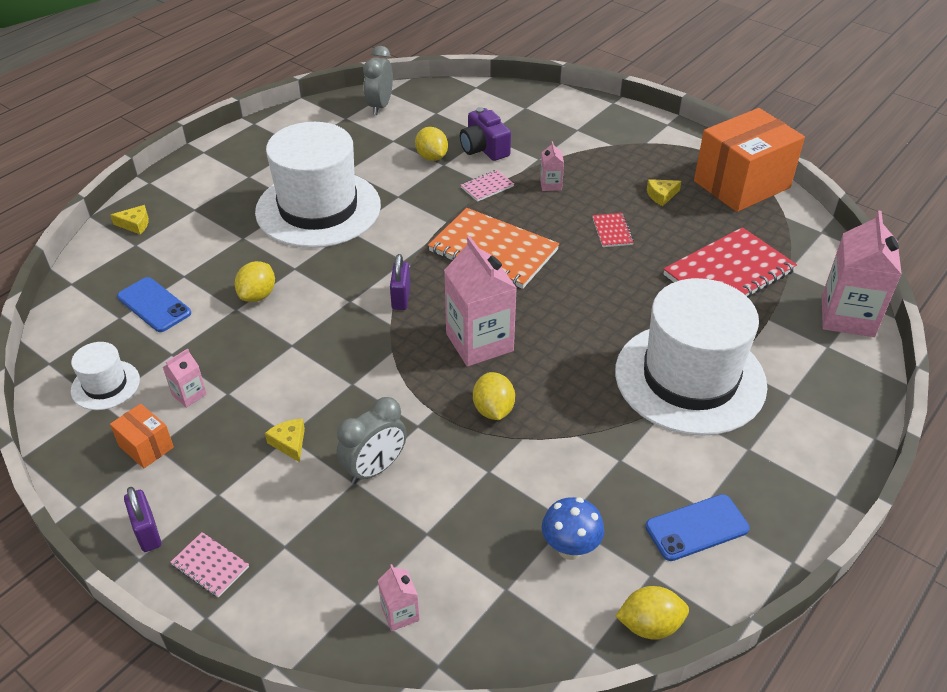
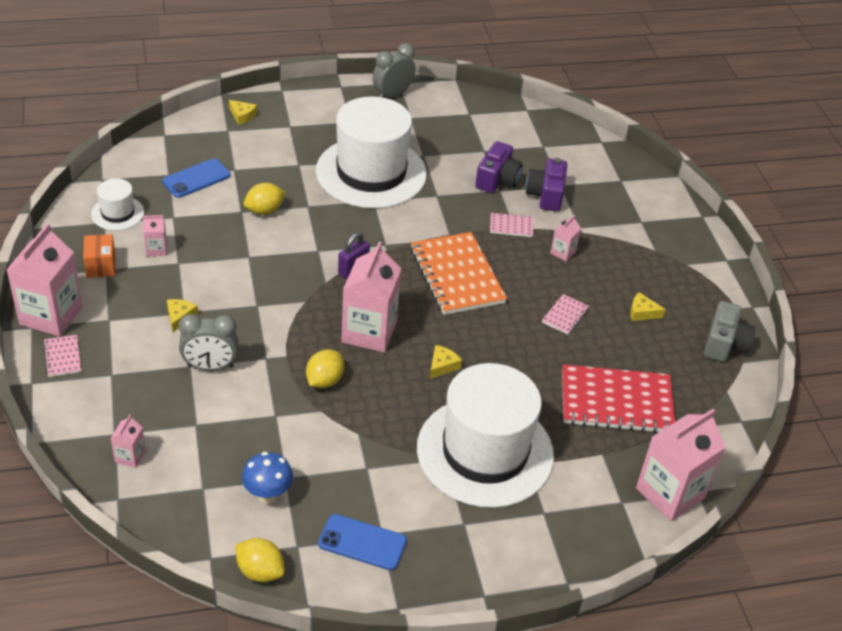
camera: 35 degrees right, 0 degrees up
blue phone [117,277,191,332] -> blue phone turned 60 degrees clockwise [162,159,231,198]
purple padlock [124,487,161,552] -> pink carton [6,224,83,337]
grey clock [363,46,393,115] -> grey clock moved to [372,43,416,98]
yellow lemon [415,127,448,161] -> purple camera [475,141,523,193]
red notebook [592,213,634,247] -> pink notebook [542,294,589,335]
orange box [694,108,805,212] -> grey camera [704,301,755,362]
none -> yellow cheese [430,345,462,379]

